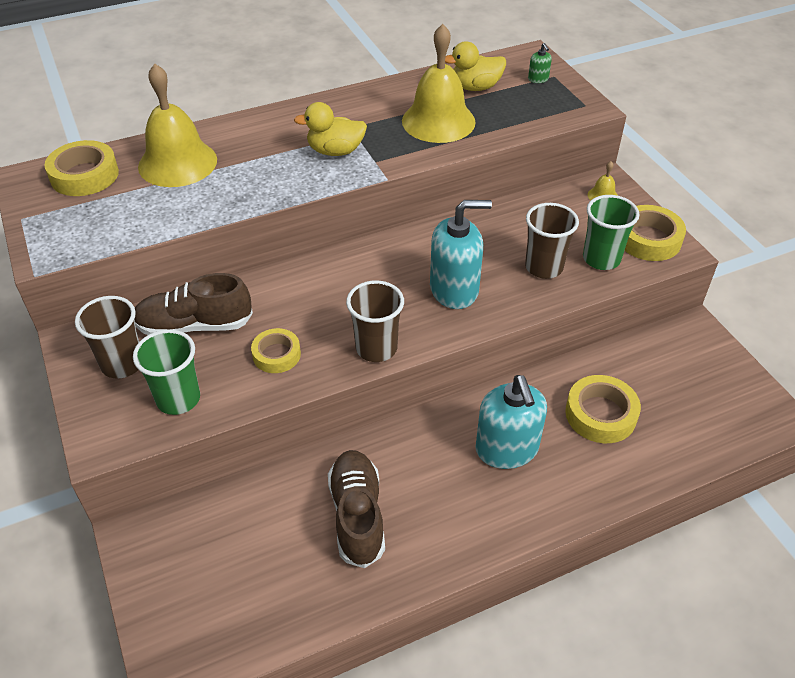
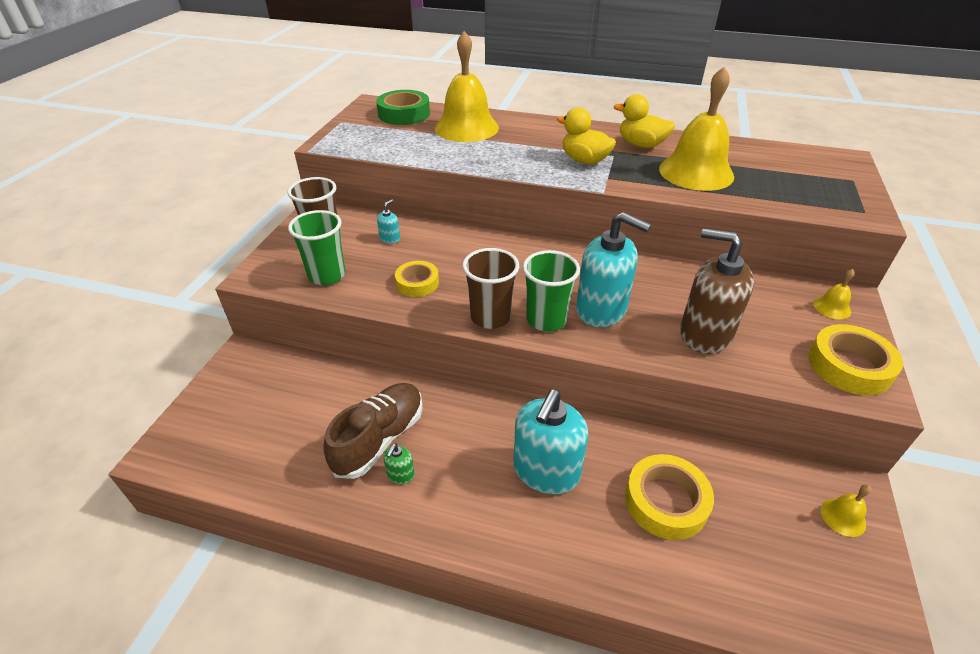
camera: 40 degrees right, 5 degrees down
yellow tape [44,140,119,196] -> green tape [376,90,430,125]
brown shoe [134,273,253,335] -> turquoise soap dispenser [377,200,400,244]
yellow duck [445,41,506,91] -> yellow duck moved to [614,94,675,148]
brown cup [525,203,579,279] -> brown soap dispenser [680,228,754,354]
green soap dispenser [528,43,552,83] -> green soap dispenser moved to [383,444,415,484]
green cup [583,195,640,270] -> green cup moved to [523,250,580,332]
none -> yellow bell [821,484,871,537]

